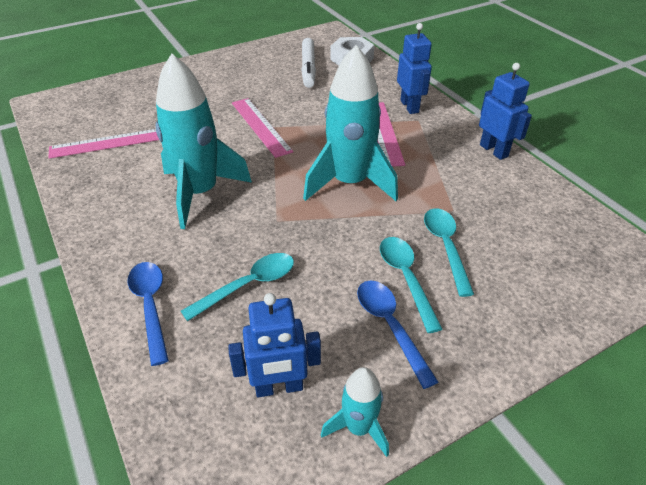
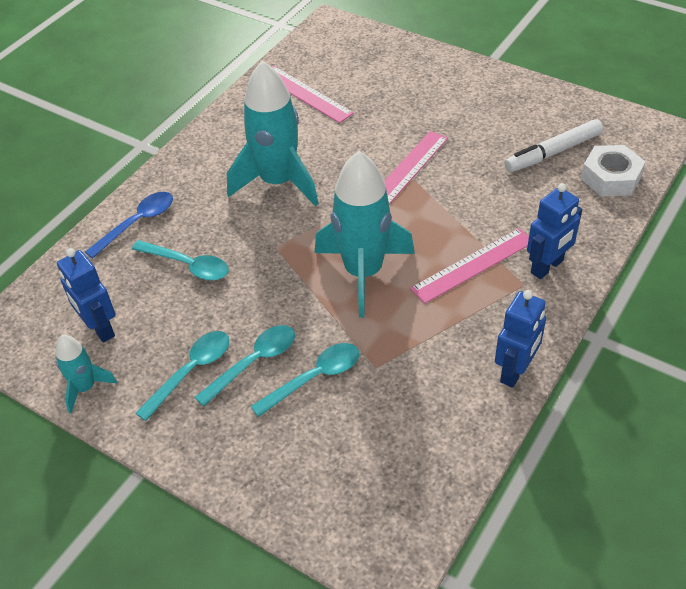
camera: 65 degrees right, 5 degrees up
blue spoon [357,280,438,389] -> turquoise spoon [135,331,230,421]

